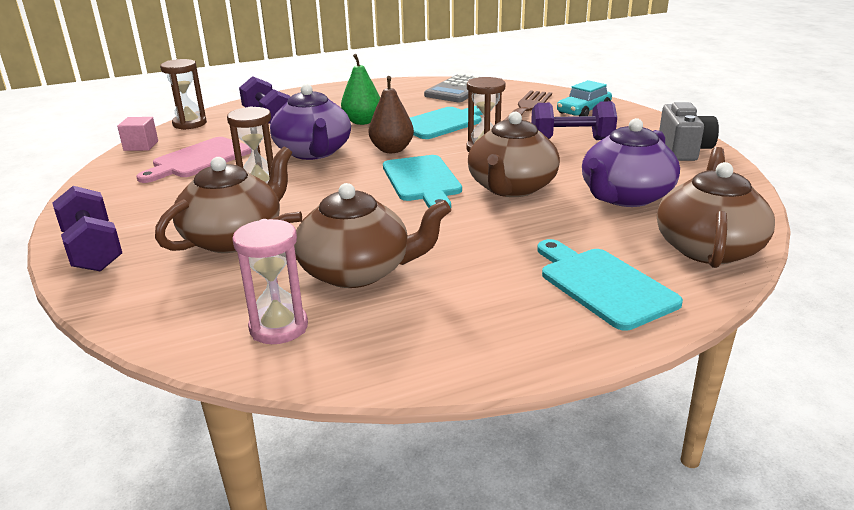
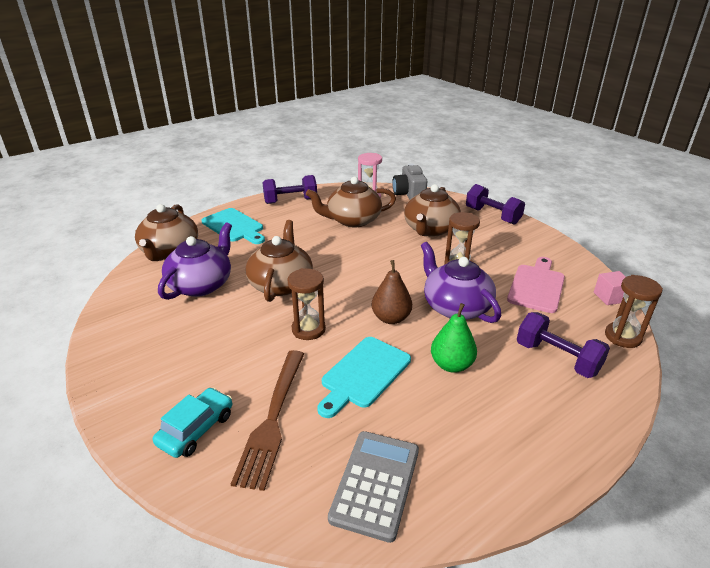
camera: 165 degrees right, 5 degrees up
turquoise cutting board [383,155,462,208] -> none
purple dumbbell [531,101,617,140] -> purple dumbbell moved to [262,175,317,204]
grey camera [659,102,719,161] -> grey camera moved to [392,163,427,200]

